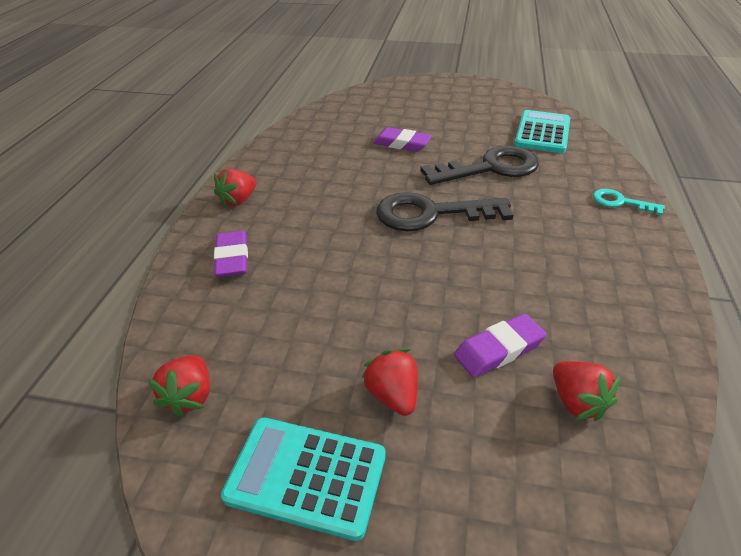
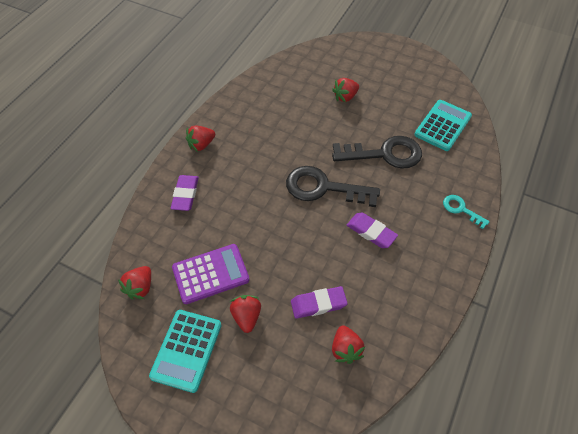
camera: 15 degrees right, 15 degrees up
turquoise calculator [221,418,386,541] -> turquoise calculator turned 105 degrees counterclockwise [149,310,222,393]
purple eraser [373,127,432,152] -> purple eraser moved to [347,212,398,248]
none -> purple calculator [172,244,249,304]
none -> red strawberry [332,78,359,103]

